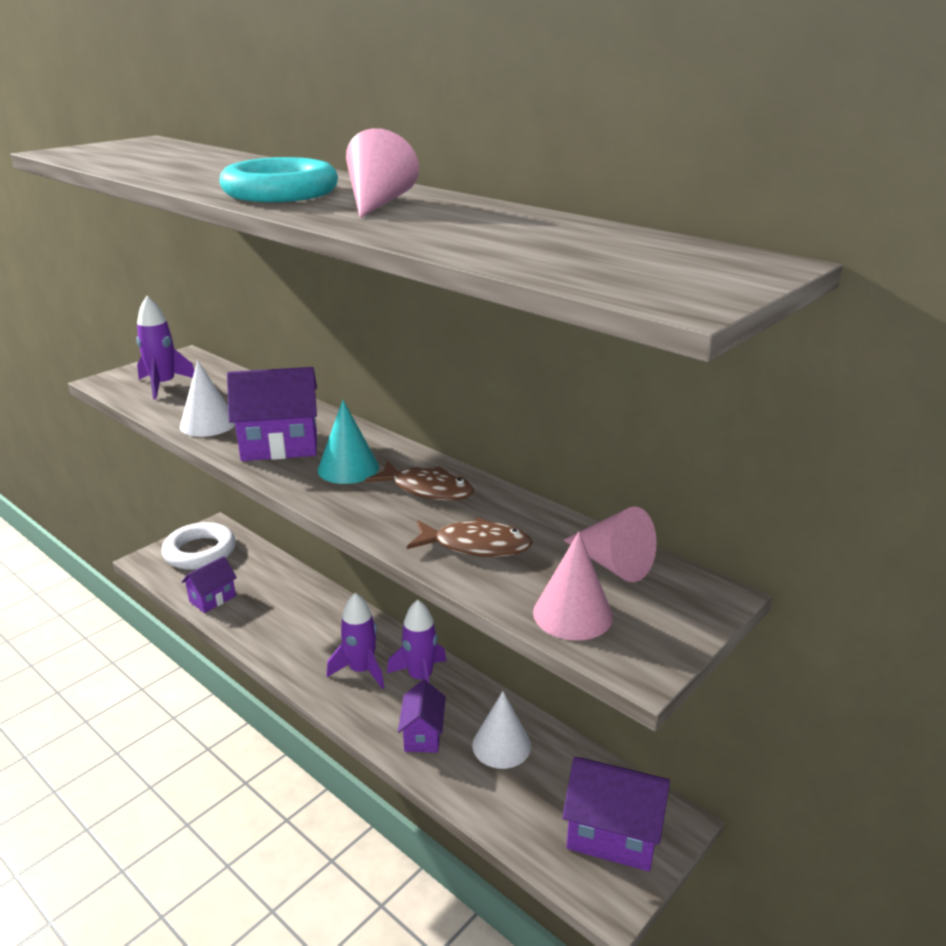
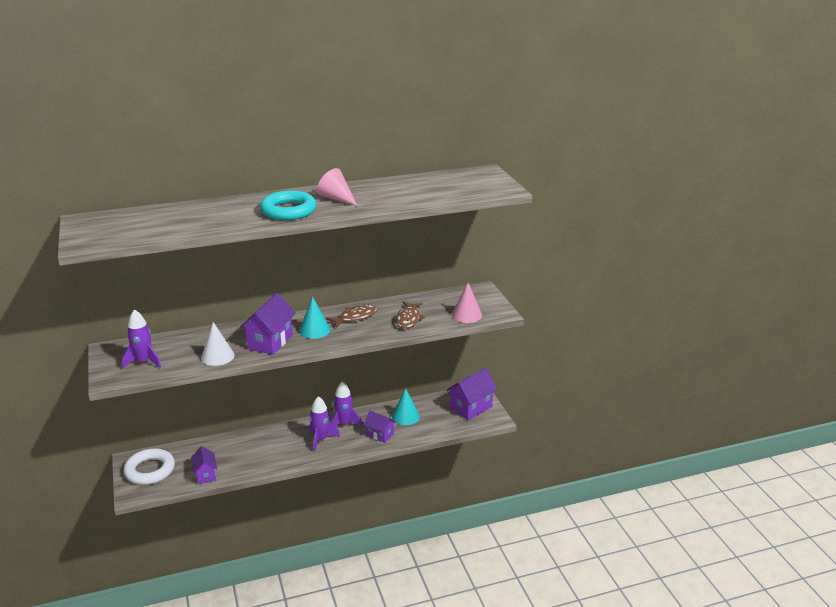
camera: 60 degrees left, 0 degrees up
brown fish [407,517,533,557] -> brown fish turned 150 degrees clockwise [395,301,425,329]
white cone [472,691,531,769] -> turquoise cone [392,388,420,425]
pink cone [563,507,657,582] -> none

